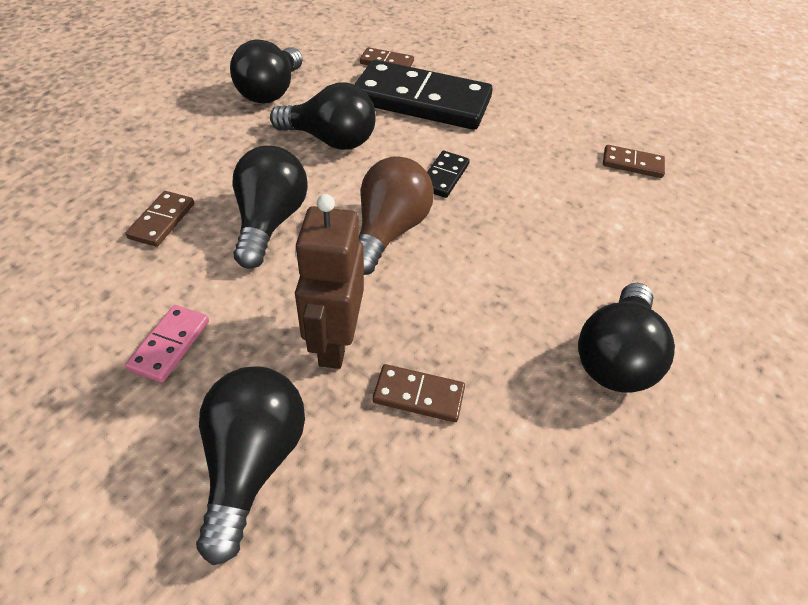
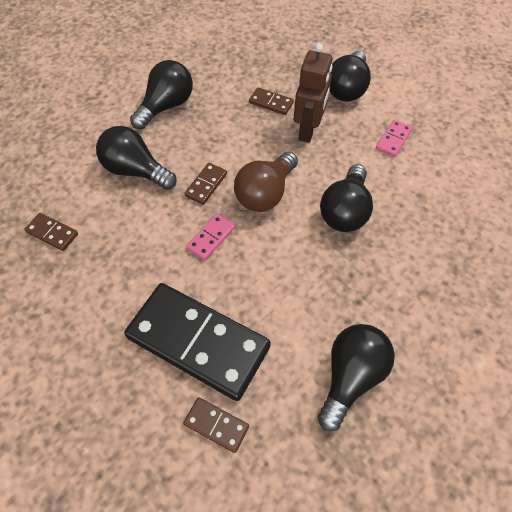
camera: 165 degrees left, 10 degrees up
brown domino [126,191,194,247] -> brown domino moved to [184,163,227,205]
black light bulb [270,82,376,150] -> black light bulb moved to [96,126,176,190]
black domino [427,151,470,198] -> pink domino [186,214,235,260]

